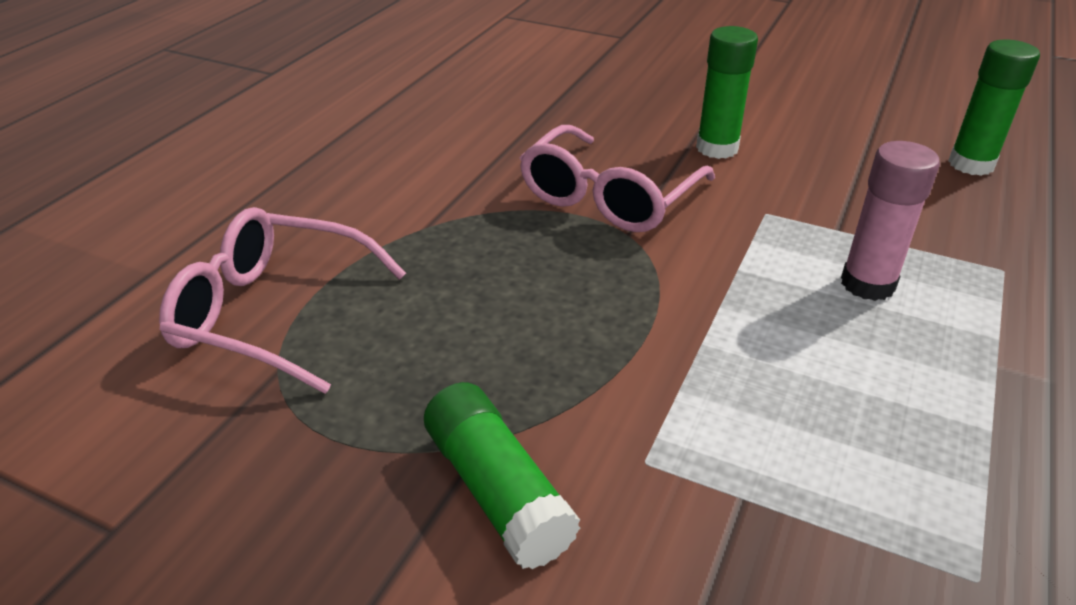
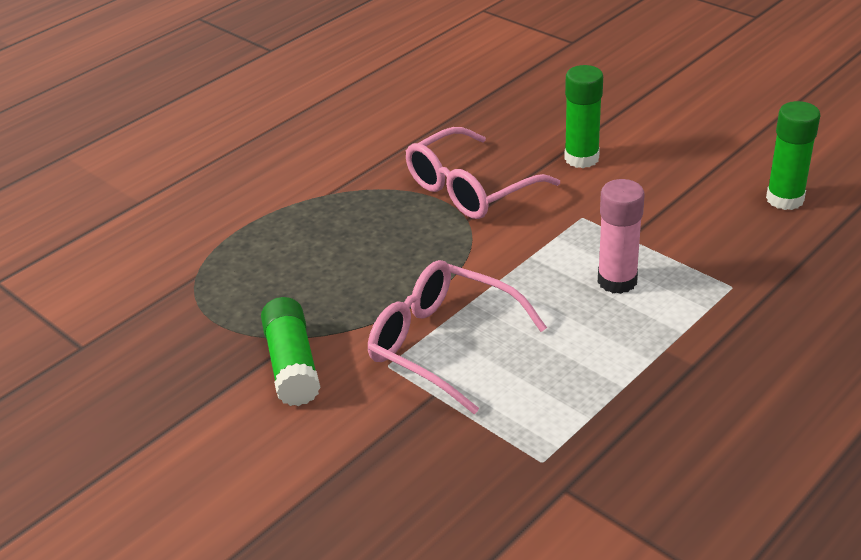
camera: 20 degrees right, 0 degrees up
pink glasses [159,207,406,394] -> pink glasses moved to [368,260,547,414]

